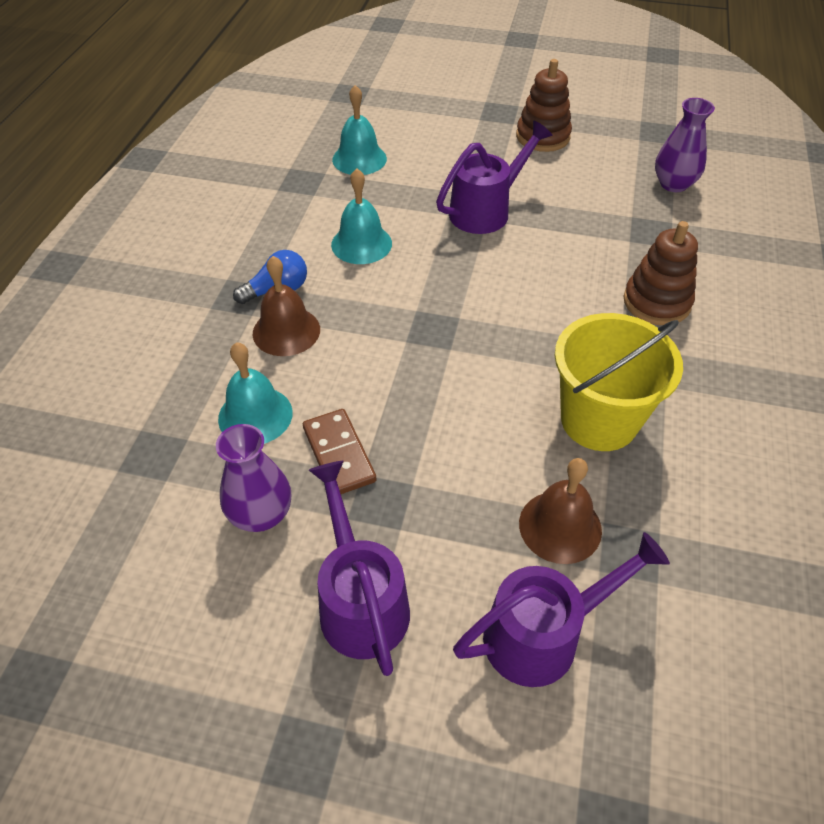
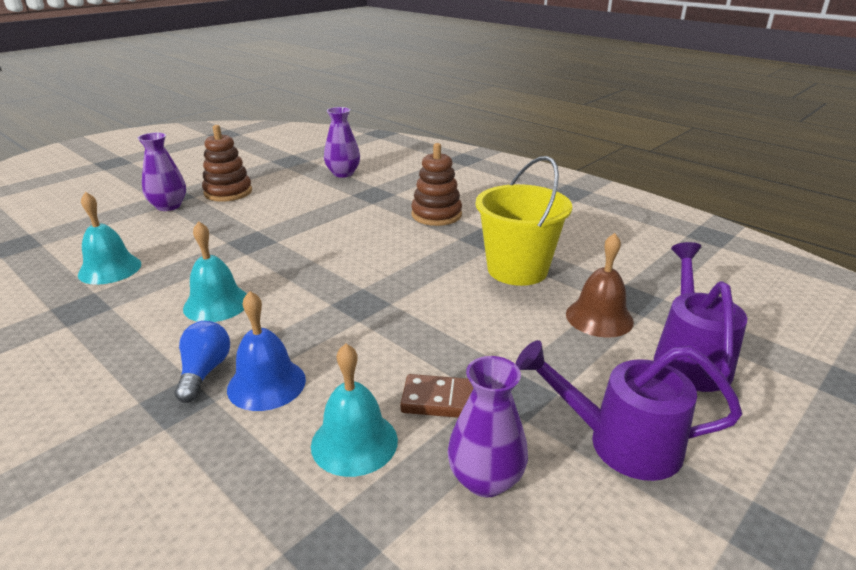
camera: 60 degrees left, 20 degrees down
brown bell [253,256,320,356] -> blue bell [227,291,306,411]
purple watering can [436,120,552,234] -> none
none -> purple vase [138,132,186,211]

